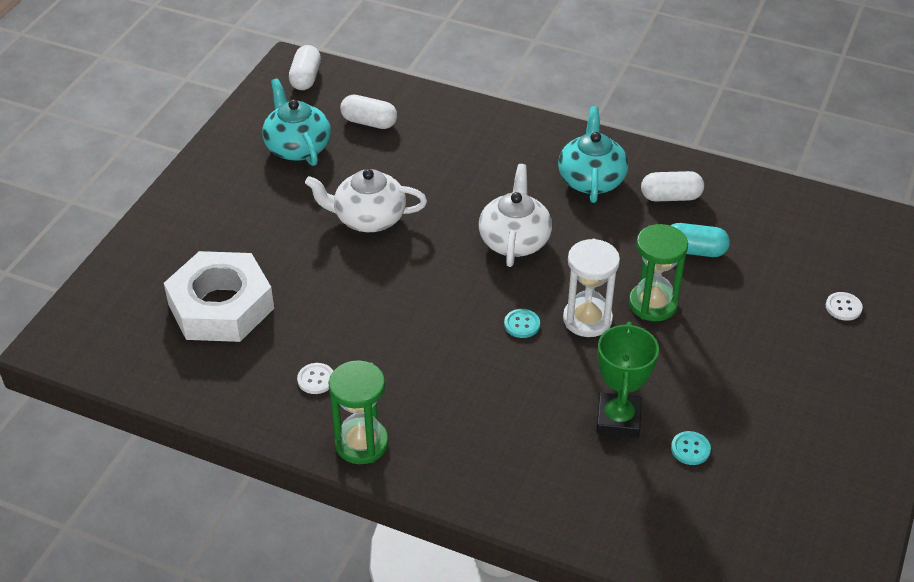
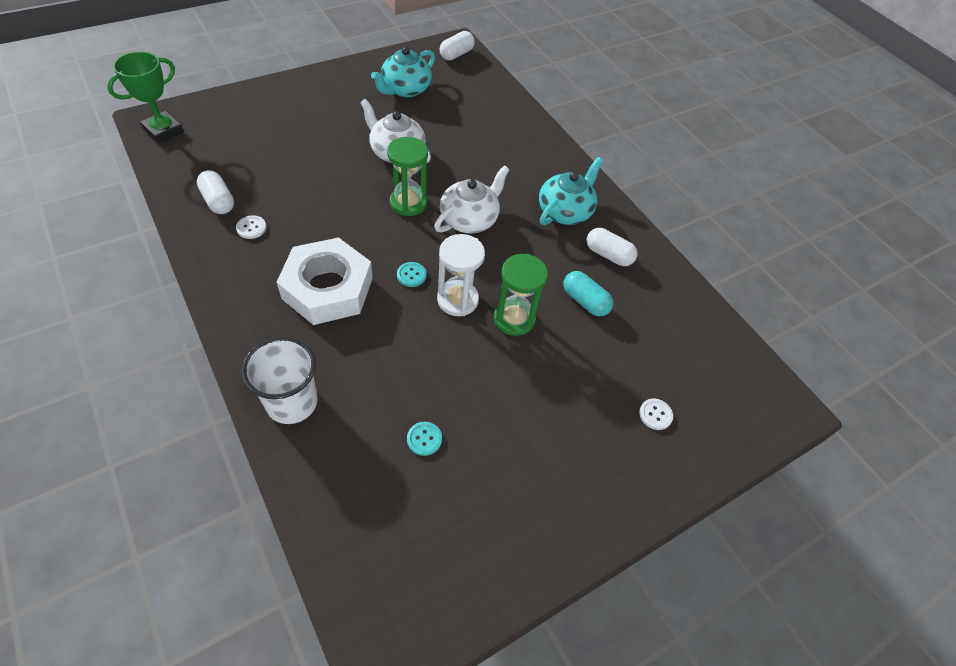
camera: 30 degrees right, 10 degrees up
white nut [164,251,274,342] -> white nut moved to [277,237,373,325]
turquoise teapot [262,78,331,166] -> turquoise teapot turned 150 degrees counterclockwise [371,47,435,97]
green hourglass [329,360,389,464] -> green hourglass moved to [387,137,428,216]
white capsule [340,95,397,129] -> white capsule moved to [197,170,234,214]
green trophy [596,322,659,438] -> green trophy moved to [107,51,184,144]
none -> white cup [241,336,318,424]

